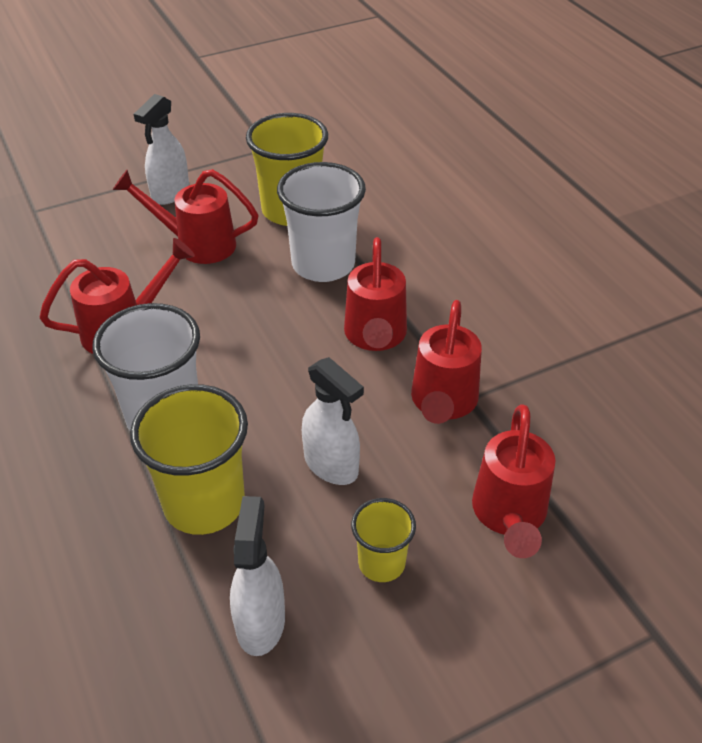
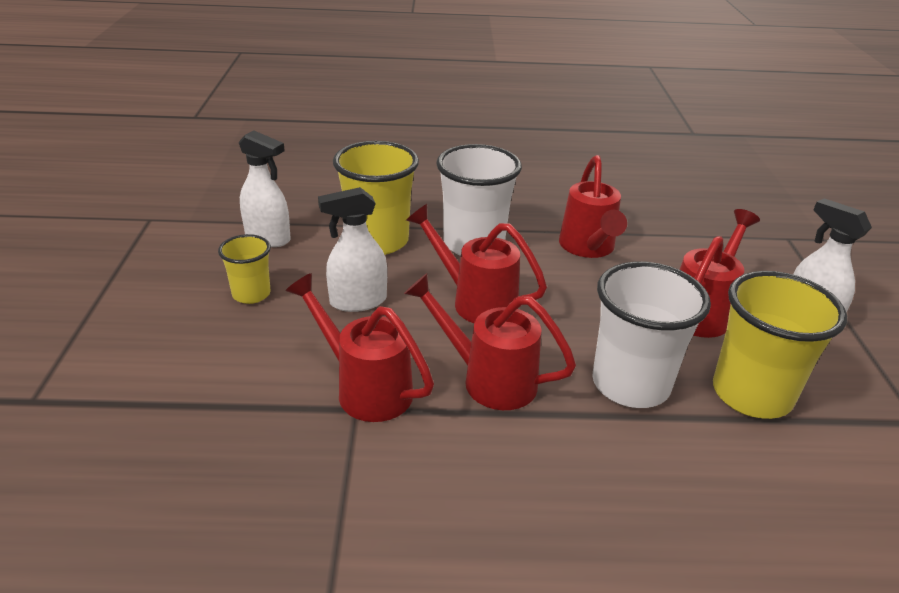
camera: 115 degrees right, 10 degrees down
red watering can [472,404,555,558] -> red watering can moved to [406,204,547,323]

